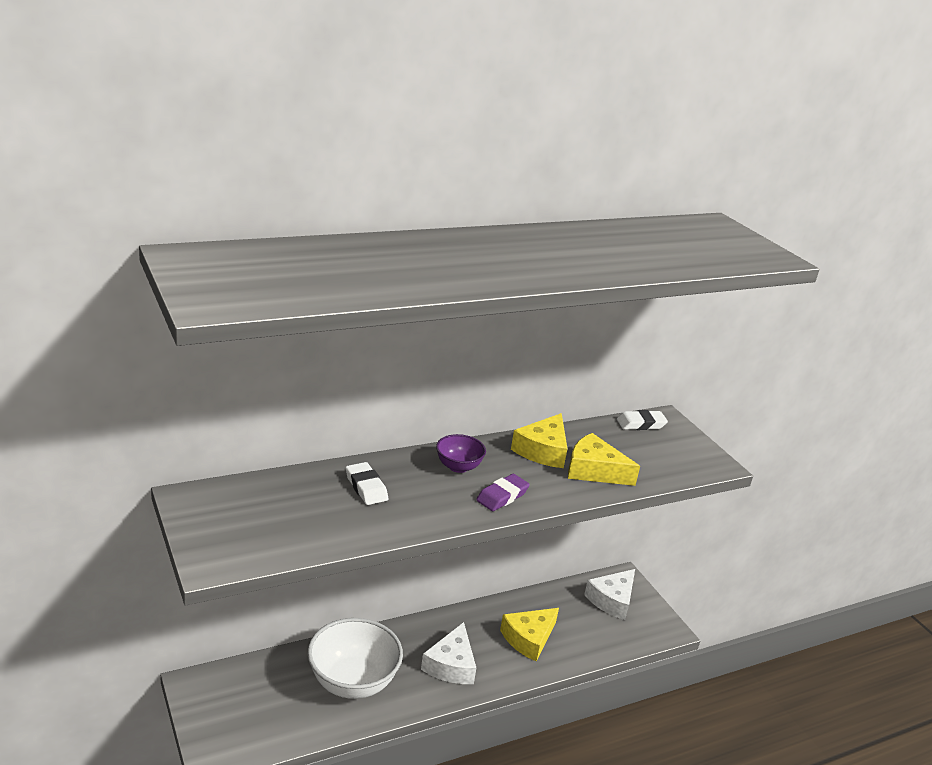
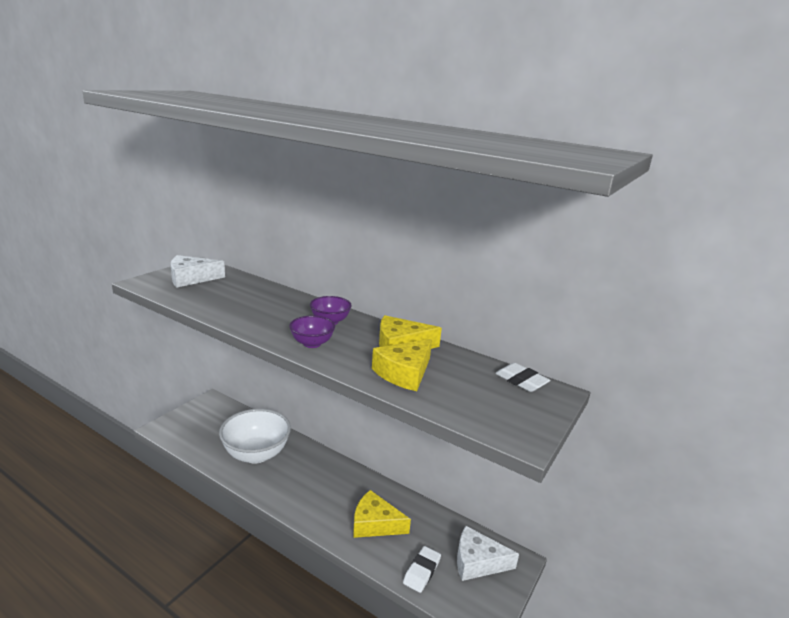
camera: 60 degrees right, 5 degrees down
white eraser [346,462,388,505] -> white eraser moved to [403,546,441,593]
white cheese [421,622,476,684] -> white cheese moved to [171,255,225,287]
purple eraser [476,474,530,511] -> purple bowl [289,316,335,348]
yellow cheese [568,433,640,486] -> yellow cheese turned 135 degrees counterclockwise [372,339,432,391]

